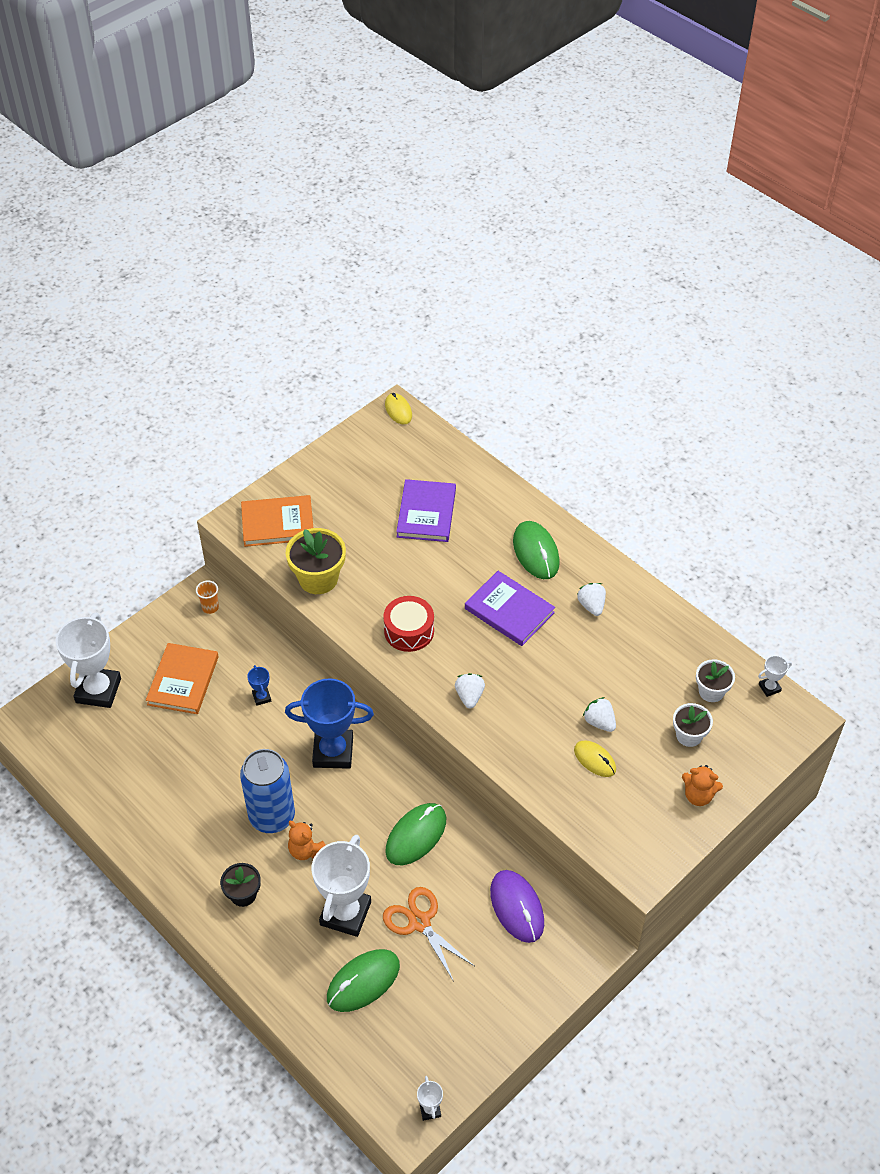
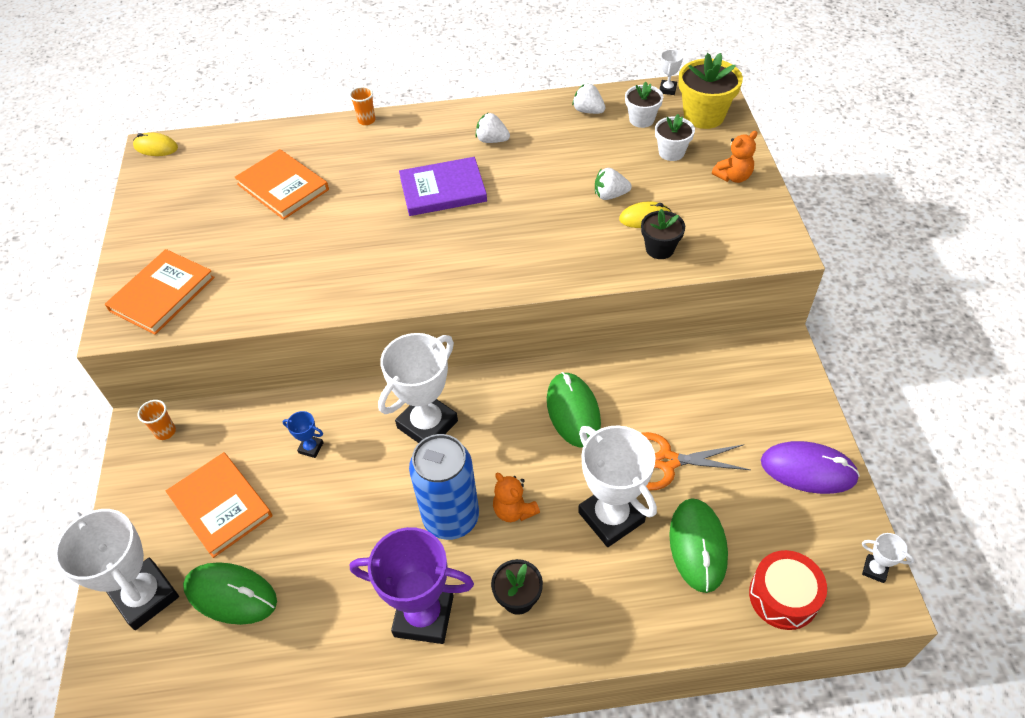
camera: 50 degrees left, 0 degrees up
blue trophy [285,678,374,769] -> white trophy [378,333,458,443]
yellow flower pot [286,528,346,594] -> yellow flower pot moved to [679,53,743,129]
orange teddy bear [288,821,326,860] -> orange teddy bear turned 60 degrees clockwise [493,473,540,522]
red drum [383,596,434,652] -> red drum moved to [749,550,827,630]
purple book [396,479,456,542] -> orange book [234,149,329,220]
white strawberry [455,673,485,708] -> white strawberry moved to [572,84,605,114]
purple mouse [490,870,544,943] -> purple mouse moved to [761,441,860,494]
green mouse [513,521,560,579] -> green mouse moved to [183,562,277,625]
none -> orange cup [349,86,375,125]
none -> purple trophy [350,527,474,644]
none -> black flower pot [641,209,685,259]

